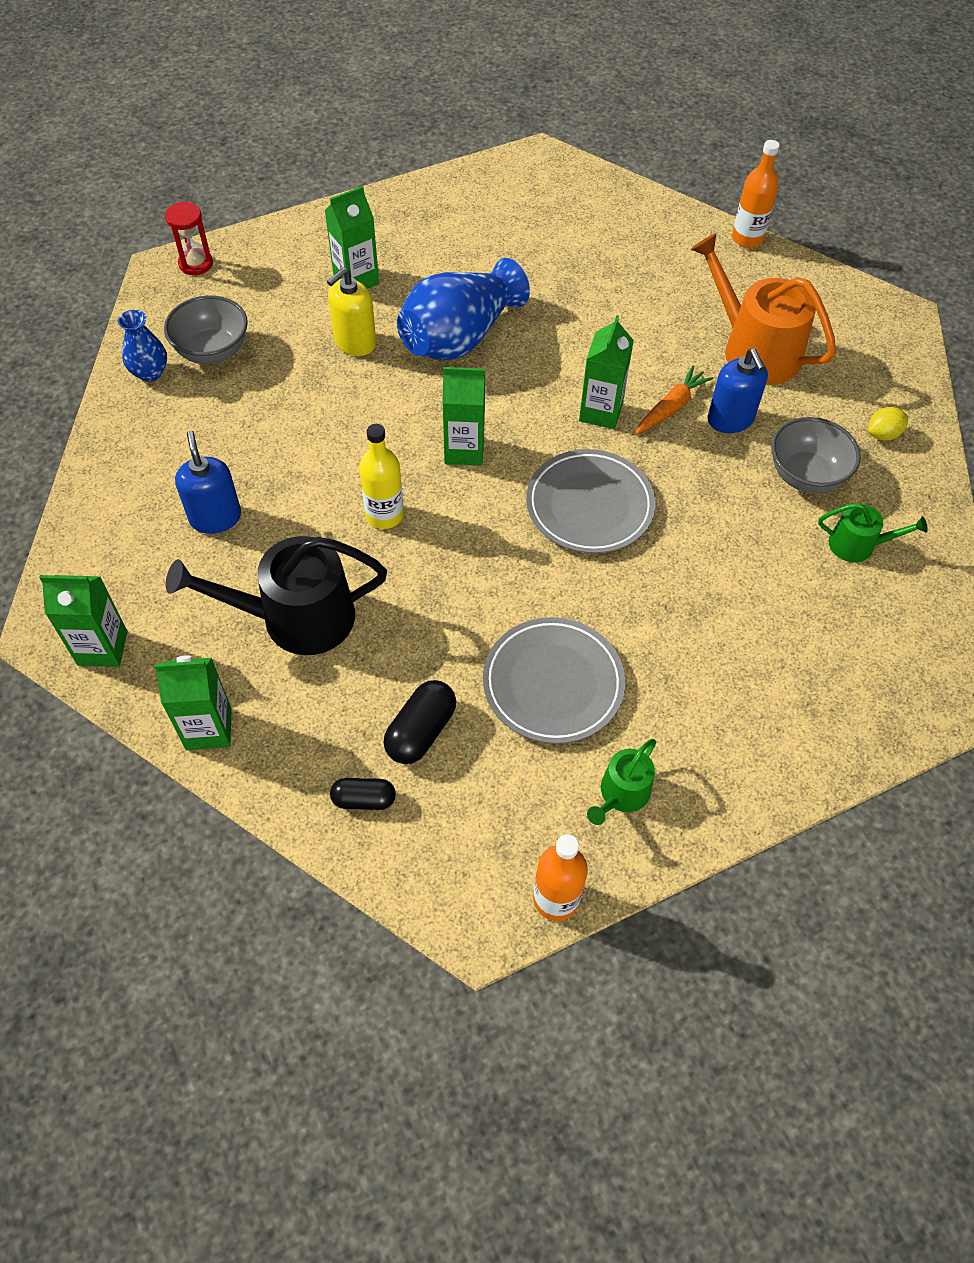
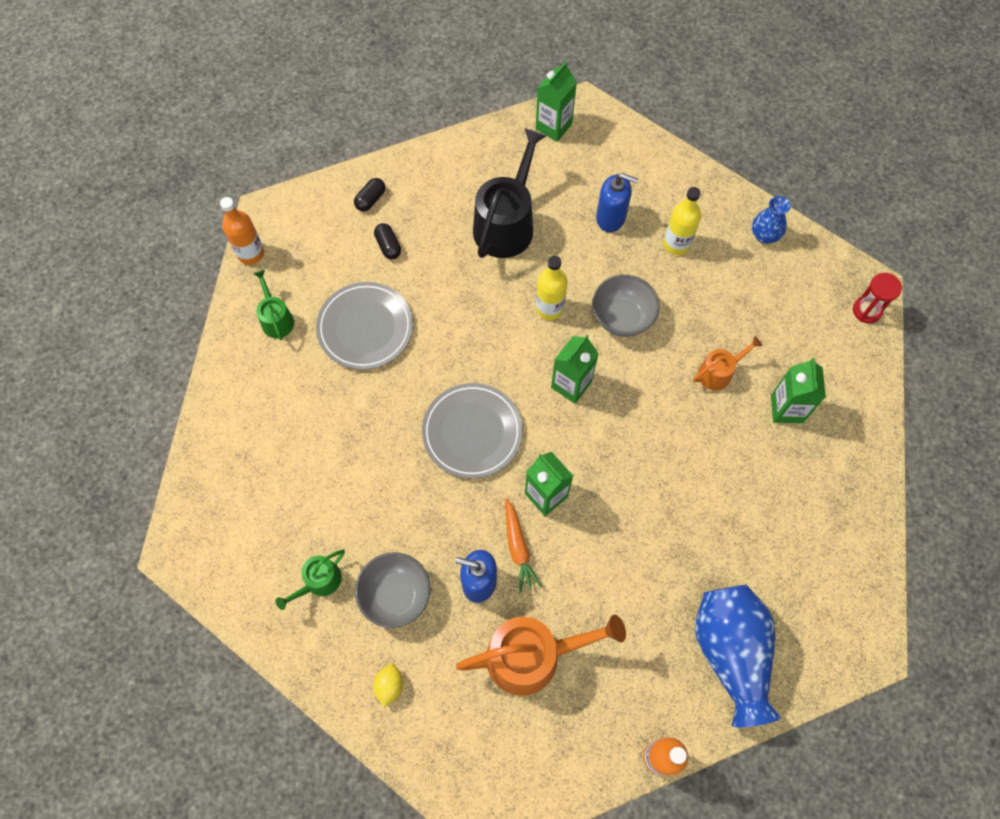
camera: 125 degrees right, 10 degrees up
green carton [154,655,232,750] -> none
grey bowl [164,295,248,364] -> grey bowl moved to [592,275,660,337]
yellow soap dispenser [327,268,376,356] -> orange watering can [693,336,762,391]
black capsule [383,680,456,764] -> black capsule [374,223,401,259], size x0.67
blue vase [397,258,530,360] -> blue vase moved to [695,584,781,727]
none -> yellow bottle [664,187,701,255]

